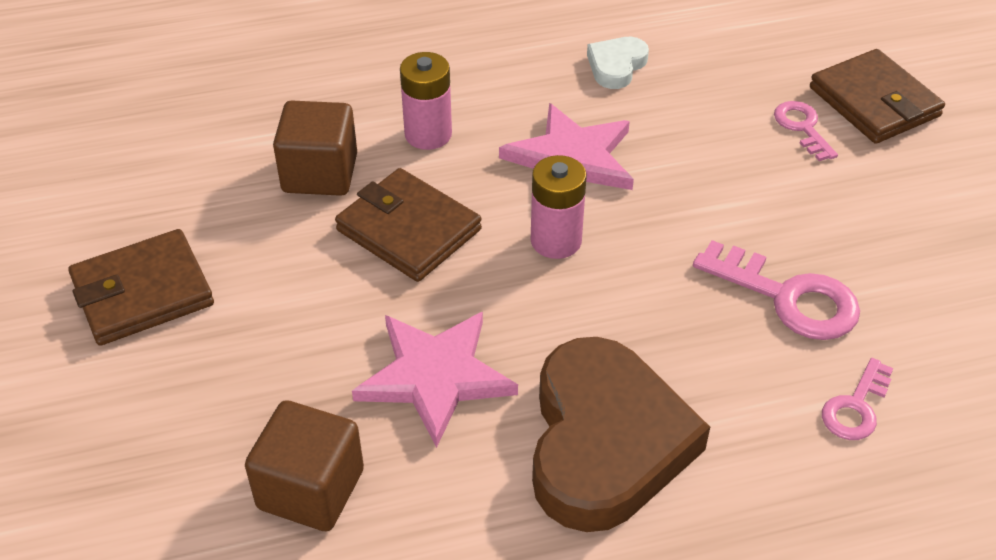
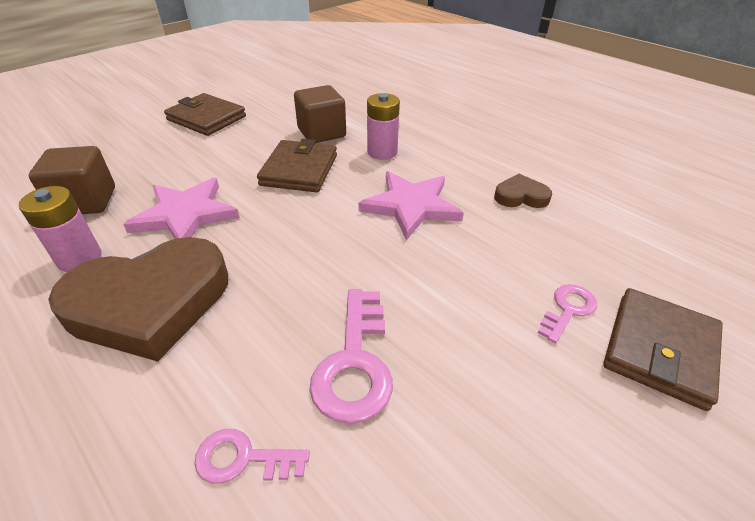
camera: 60 degrees right, 5 degrees down
pink battery [531,155,587,259] -> pink battery moved to [19,186,101,272]
white heart [587,37,649,89] -> brown heart [494,174,552,208]

